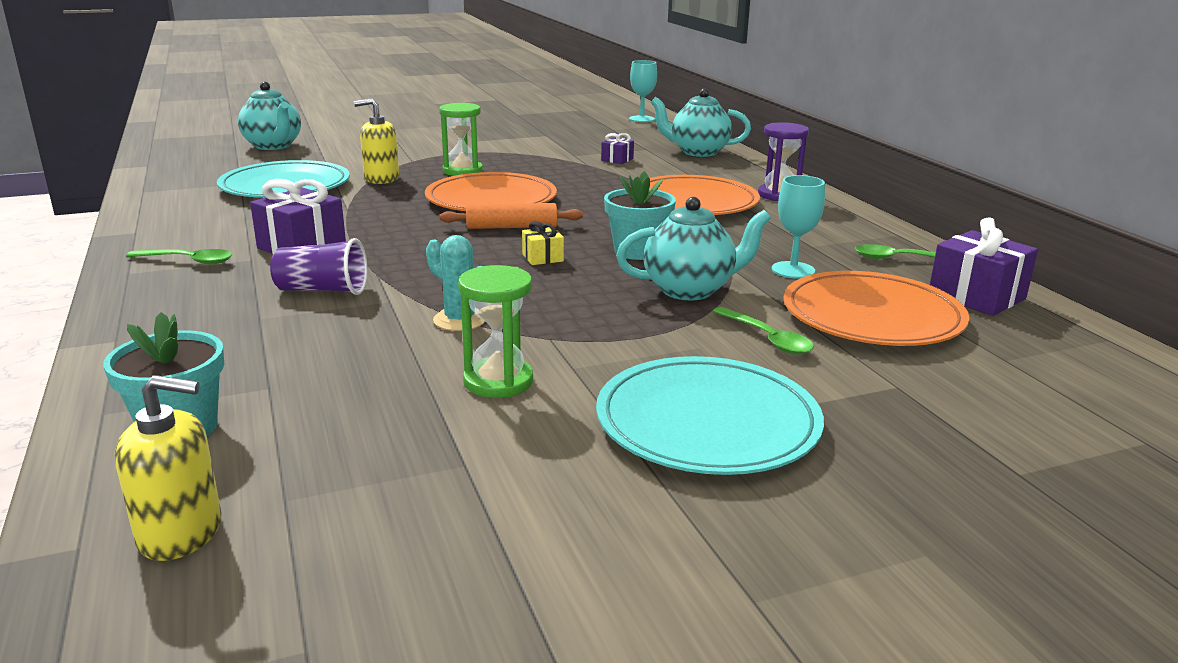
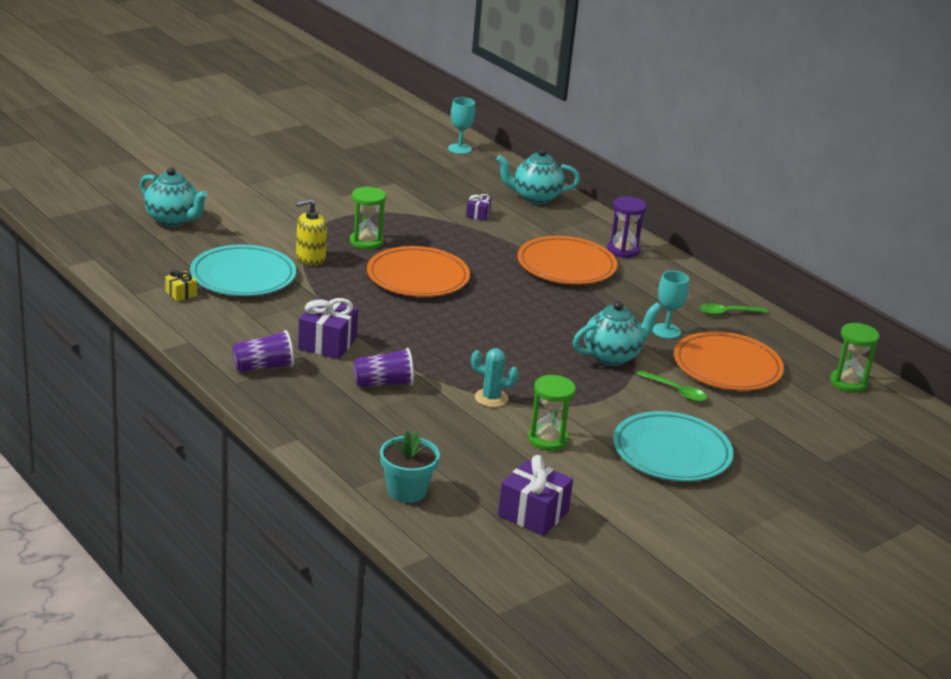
camera: 20 degrees left, 5 degrees up
yellow soap dispenser [115,375,222,561] -> none
green spoon [126,249,232,264] -> purple cup [232,330,294,372]
orange rolling pin [440,203,583,229] -> none
yellow gift [522,221,564,265] -> yellow gift moved to [165,270,197,301]
turquoise flower pot [604,171,676,260] -> none
purple gift [930,218,1038,316] -> purple gift moved to [498,455,573,536]
none -> green hourglass [830,323,879,393]

